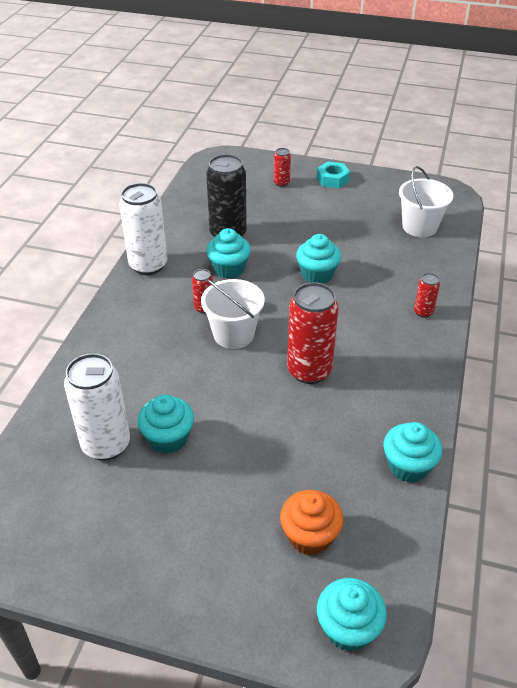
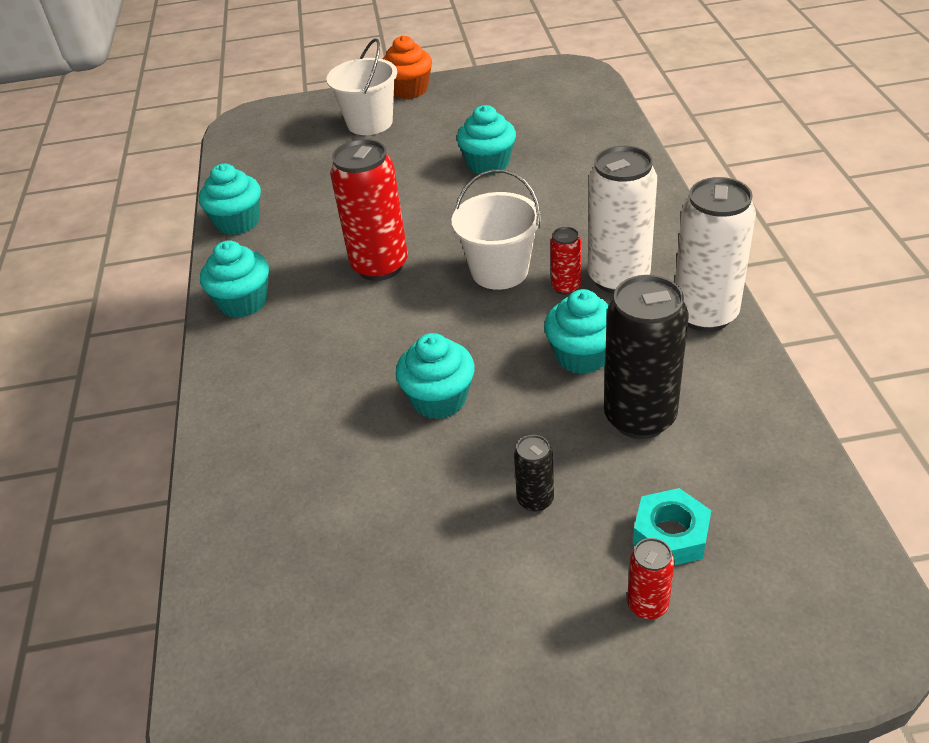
camera: 160 degrees right, 0 degrees up
white can [64,353,130,461] -> white can moved to [588,146,657,294]
orange cupcake [280,490,343,555] -> orange cupcake moved to [382,35,432,99]
turquoise nut [317,162,350,188] -> turquoise nut moved to [633,488,711,565]
turquoise cupcake [317,578,387,651] -> turquoise cupcake moved to [200,240,269,318]
white bucket [399,166,453,237] -> white bucket moved to [326,38,397,135]
red can [414,273,440,318] -> none
none -> black can [514,435,554,512]

